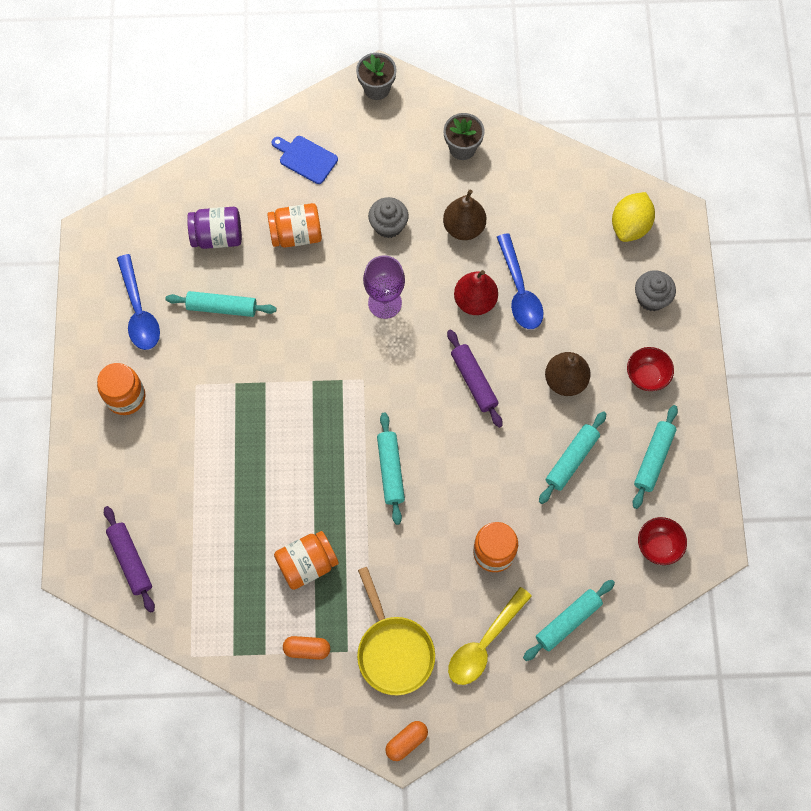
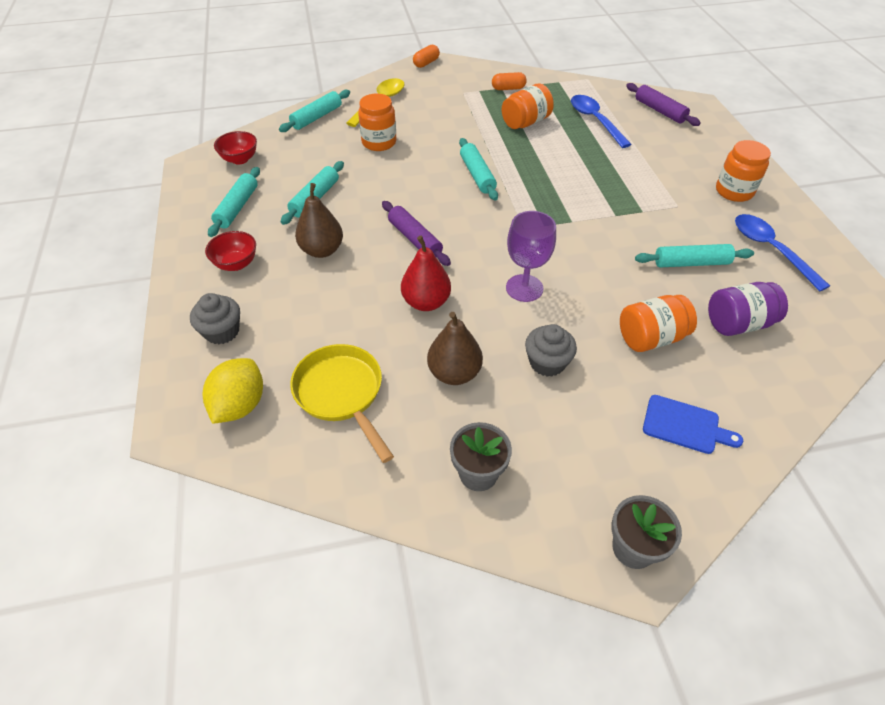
camera: 170 degrees right, 20 degrees down
yellow pan [357,567,435,695] -> yellow pan moved to [290,344,394,463]
blue spoon [497,233,544,329] -> blue spoon moved to [571,95,632,148]

